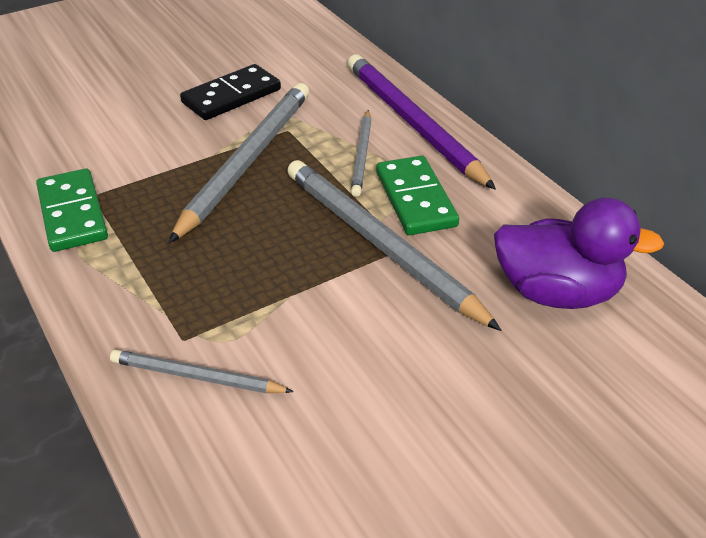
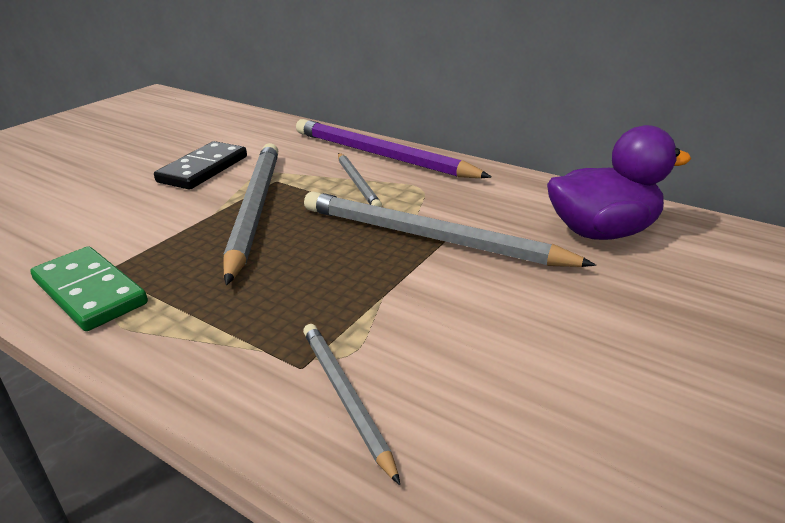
camera: 25 degrees left, 10 degrees down
grey pencil [110,350,294,394] -> grey pencil turned 75 degrees clockwise [303,324,400,485]
green domino [376,155,459,235] -> none

